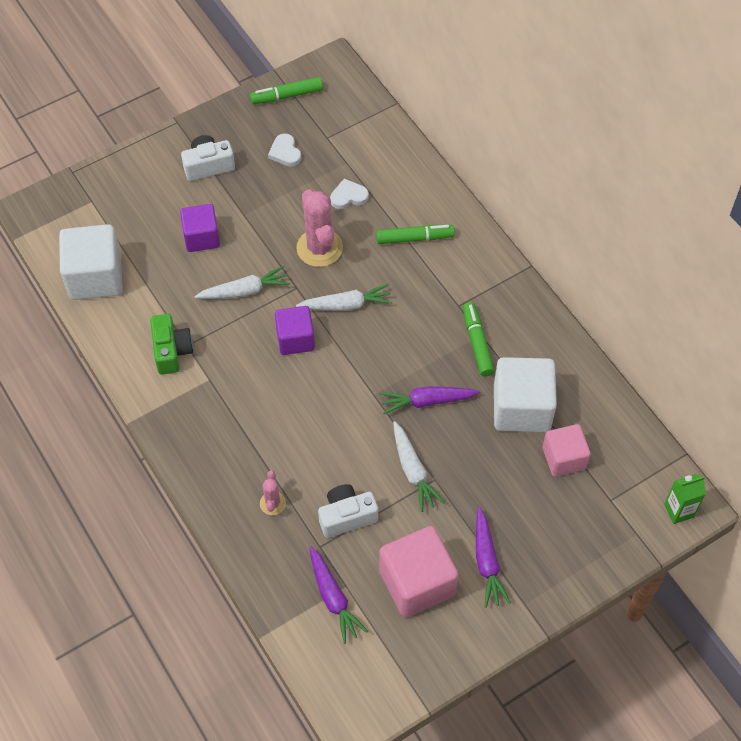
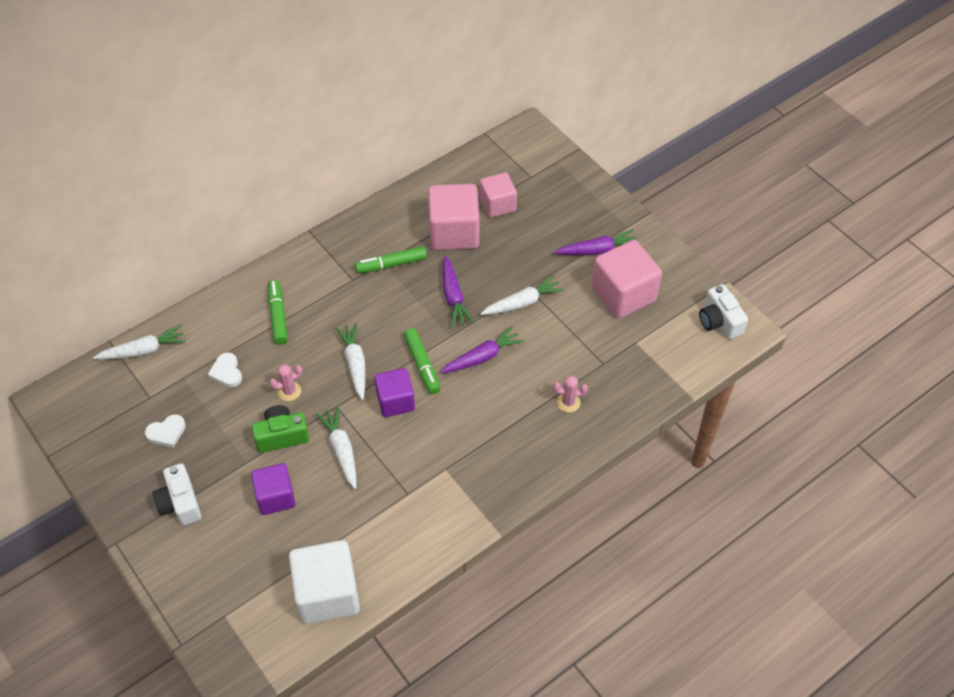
camera: 95 degrees left, 5 degrees down
green camera [150,314,193,375] -> green camera moved to [252,405,309,453]
green marker [250,77,323,104] -> green marker moved to [404,328,440,394]
pink cactus [296,189,343,267] -> pink cactus [269,364,302,401], size x0.51
purple carrot [309,547,368,644] -> purple carrot moved to [440,326,524,373]
white camera [318,484,378,538] -> white camera moved to [699,284,748,339]
white cube [494,357,557,432] -> pink cube [428,184,479,250]
green carton [664,474,706,524] -> none
none -> white carrot [93,325,186,360]

